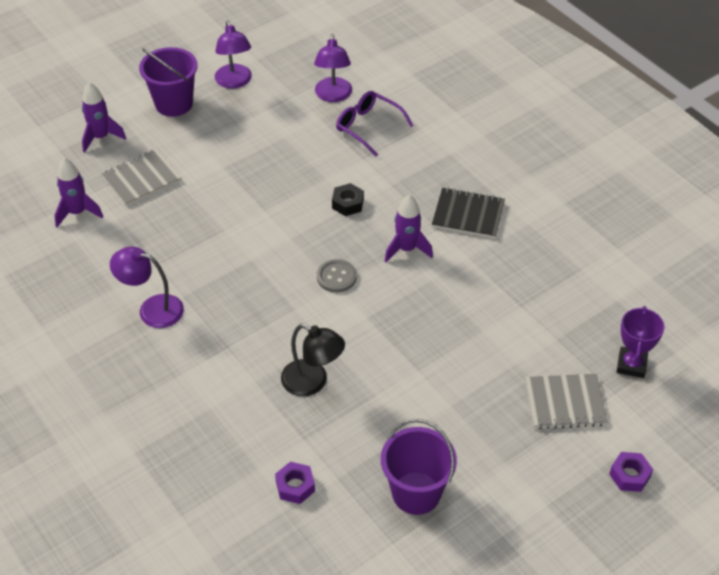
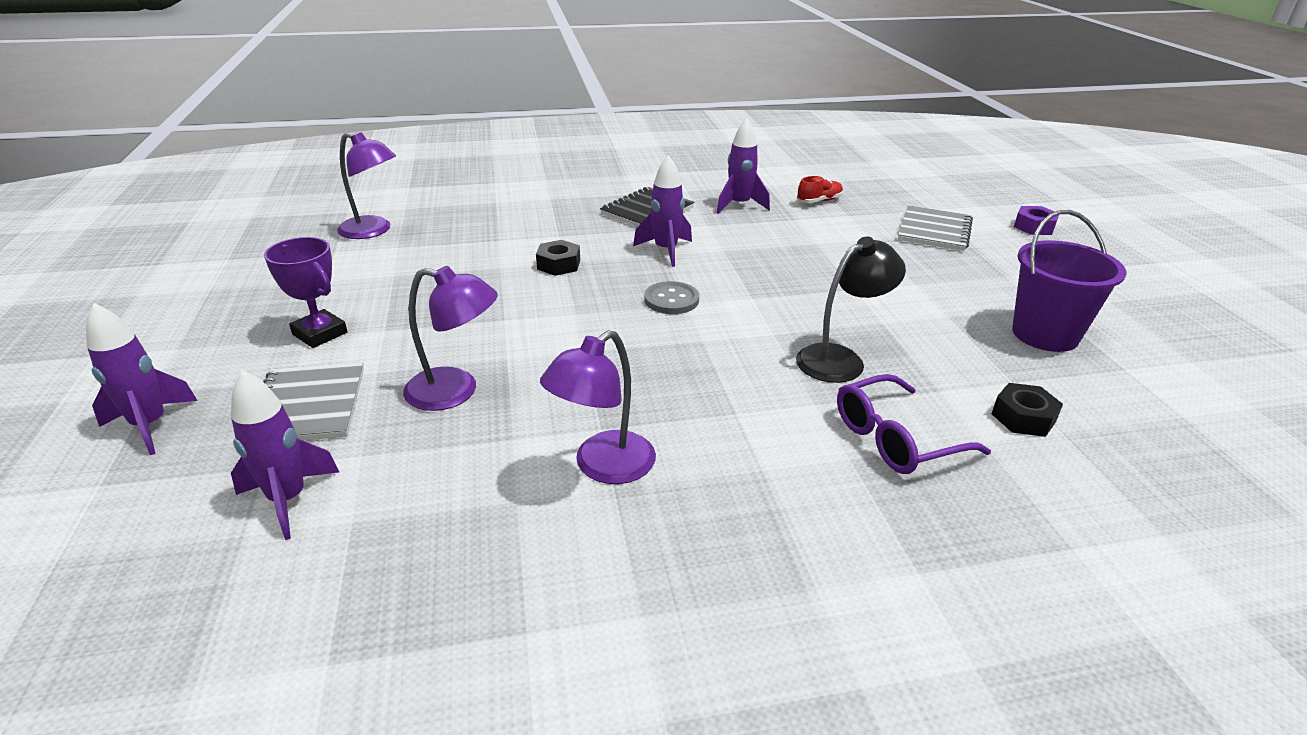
camera: 65 degrees left, 15 degrees down
purple bucket [139,47,198,117] -> none
purple lamp [215,20,252,89] -> purple lamp moved to [403,266,498,411]
purple nut [275,462,315,504] -> black nut [992,383,1063,437]
purple glasses [336,91,413,157] -> purple glasses moved to [837,374,991,474]
purple trophy [617,306,664,378] -> purple trophy moved to [264,237,347,348]
none -> purple rocket [717,118,770,214]
none -> red shoe [797,176,843,203]

